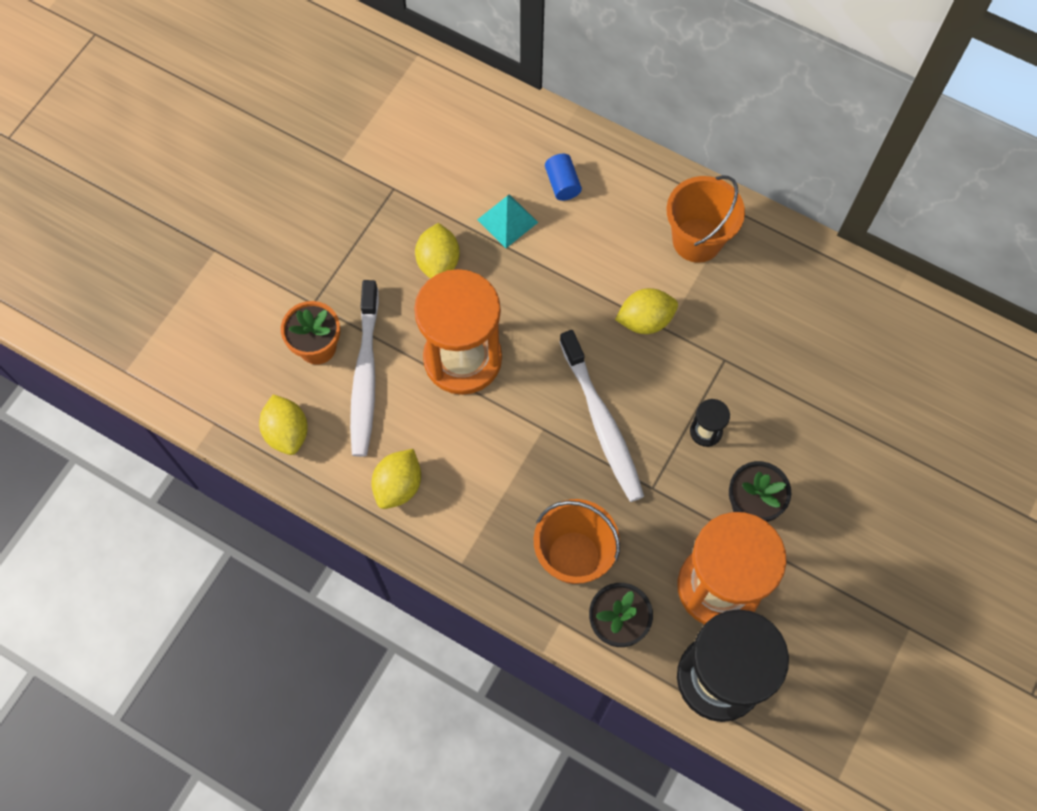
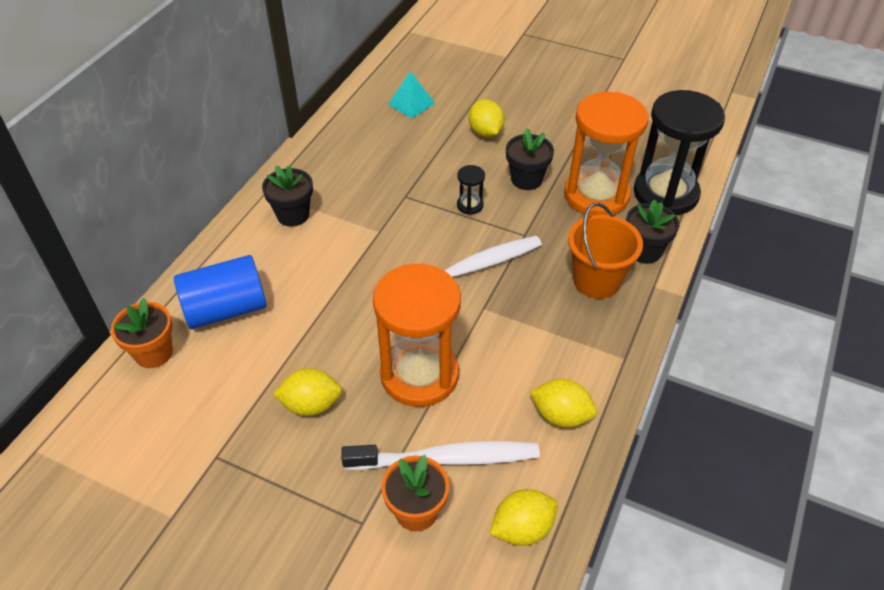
camera: 95 degrees left, 20 degrees down
turquoise pyramid [477,194,538,248] -> turquoise pyramid moved to [388,71,435,119]
blue cylinder [545,154,582,201] -> blue cylinder [174,255,267,329], size x2.02
yellow lemon [615,288,678,334] -> yellow lemon moved to [469,99,505,138]
orange bucket [667,175,745,263] -> black flower pot [262,165,313,227]
none -> orange flower pot [111,298,173,368]

